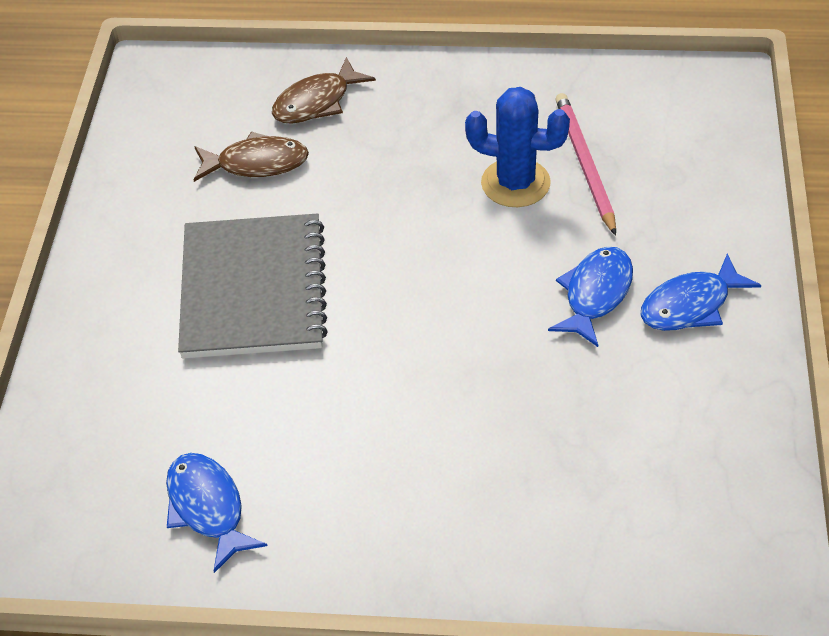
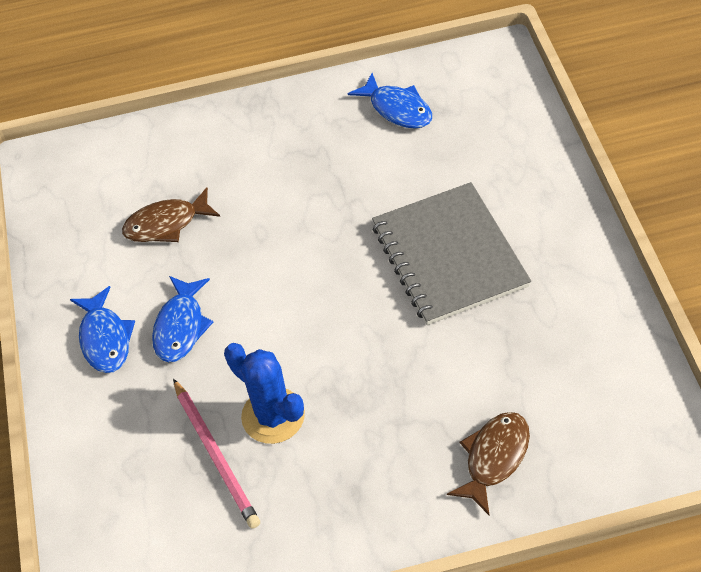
camera: 165 degrees right, 5 degrees up
brown fish [194,131,309,182] -> brown fish moved to [122,187,220,242]
blue cactus [465,87,570,207] -> blue cactus turned 45 degrees clockwise [224,343,305,444]
blue fish [640,253,761,331] -> blue fish turned 120 degrees clockwise [70,286,135,373]

